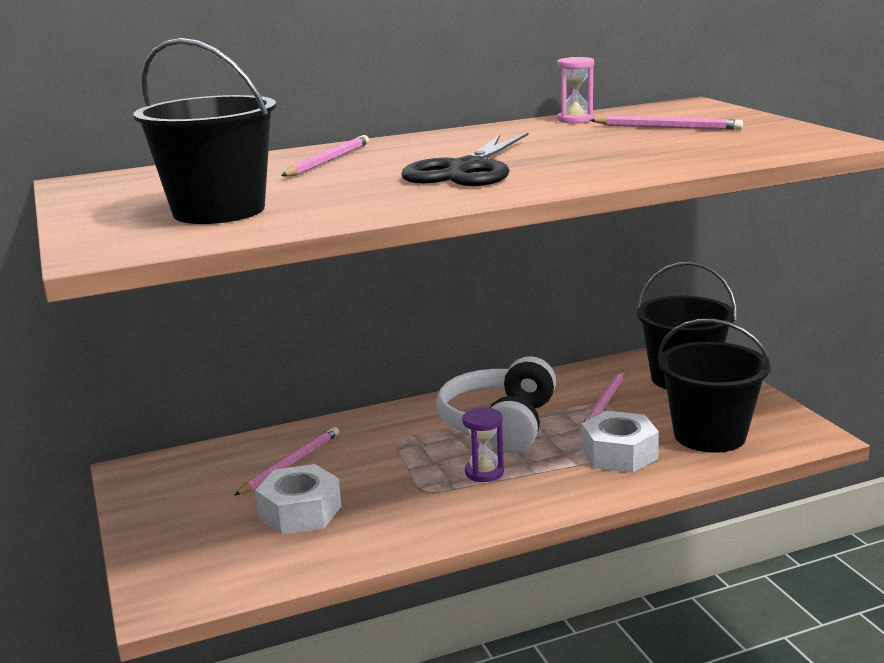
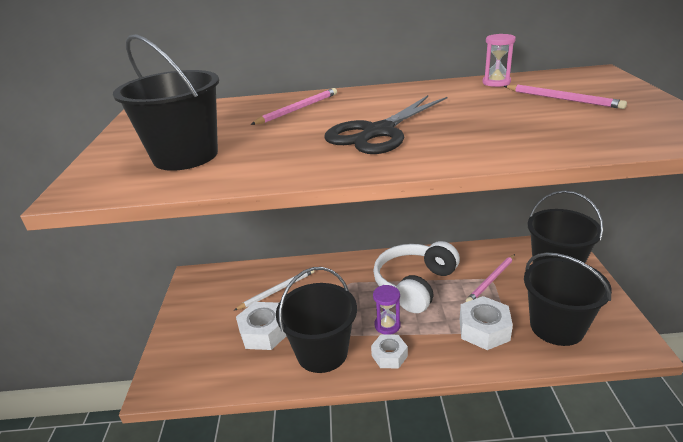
camera: 20 degrees right, 10 degrees up
pink pencil [234,427,339,496] -> white pencil [233,270,315,311]
none -> black bucket [276,267,357,373]
none -> white nut [371,334,408,369]

